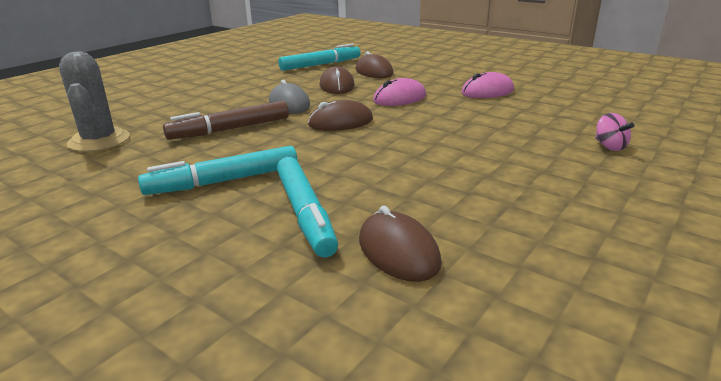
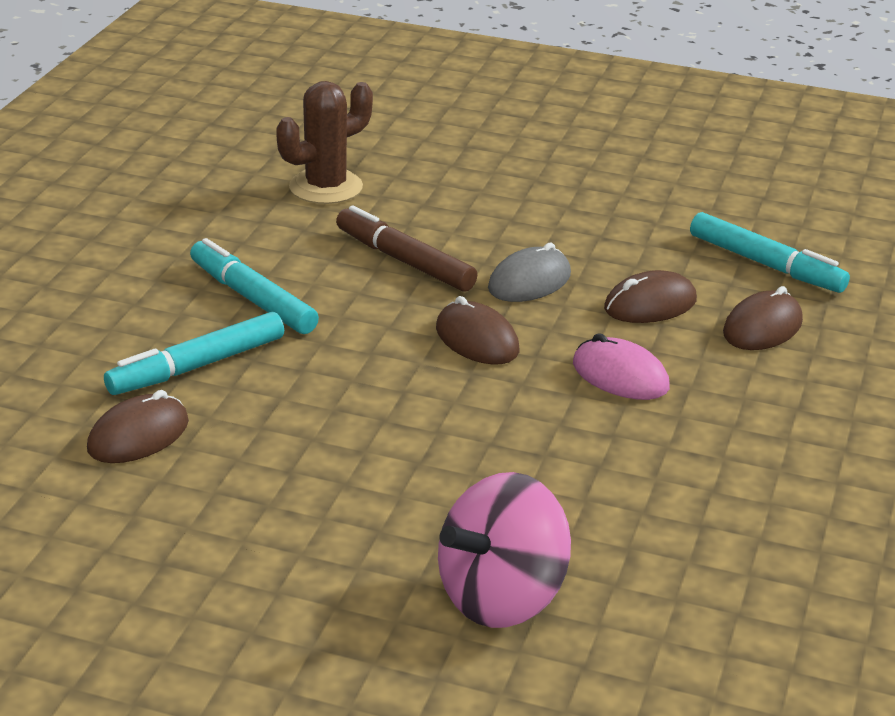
camera: 70 degrees right, 5 degrees up
grey cactus [59,52,130,152] -> brown cactus [276,81,373,204]
pink mouse [461,72,514,98] -> none
pink spinning top [595,113,635,151] -> pink spinning top [438,472,571,628], size x2.34

